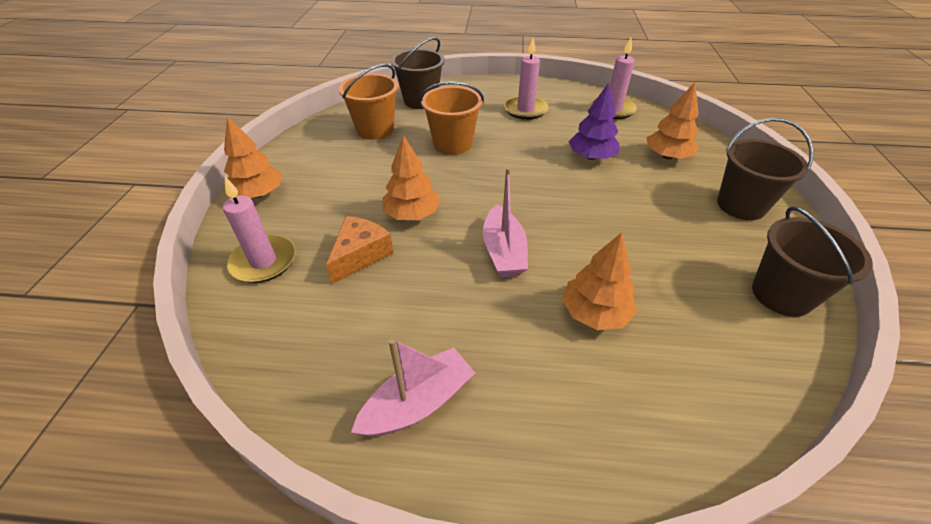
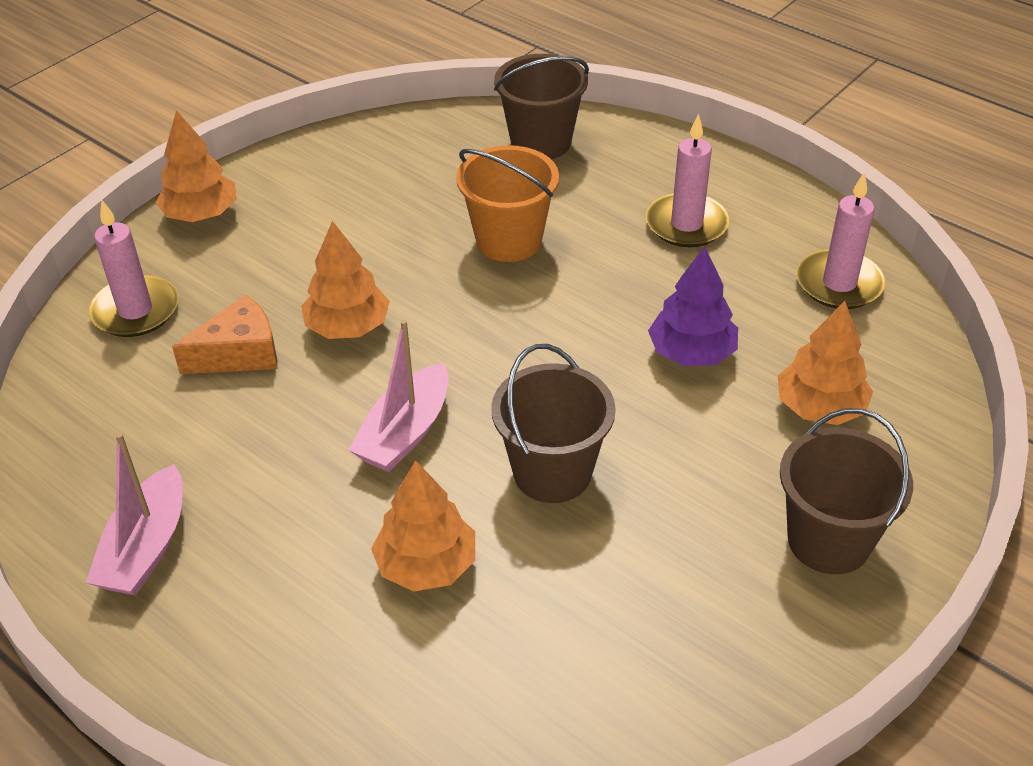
camera: 35 degrees right, 0 degrees up
orange bucket [338,64,399,140] -> none
pink boat [351,338,475,436] -> pink boat turned 105 degrees clockwise [86,433,183,595]
brown bucket [752,206,873,317] -> brown bucket moved to [491,344,616,503]

